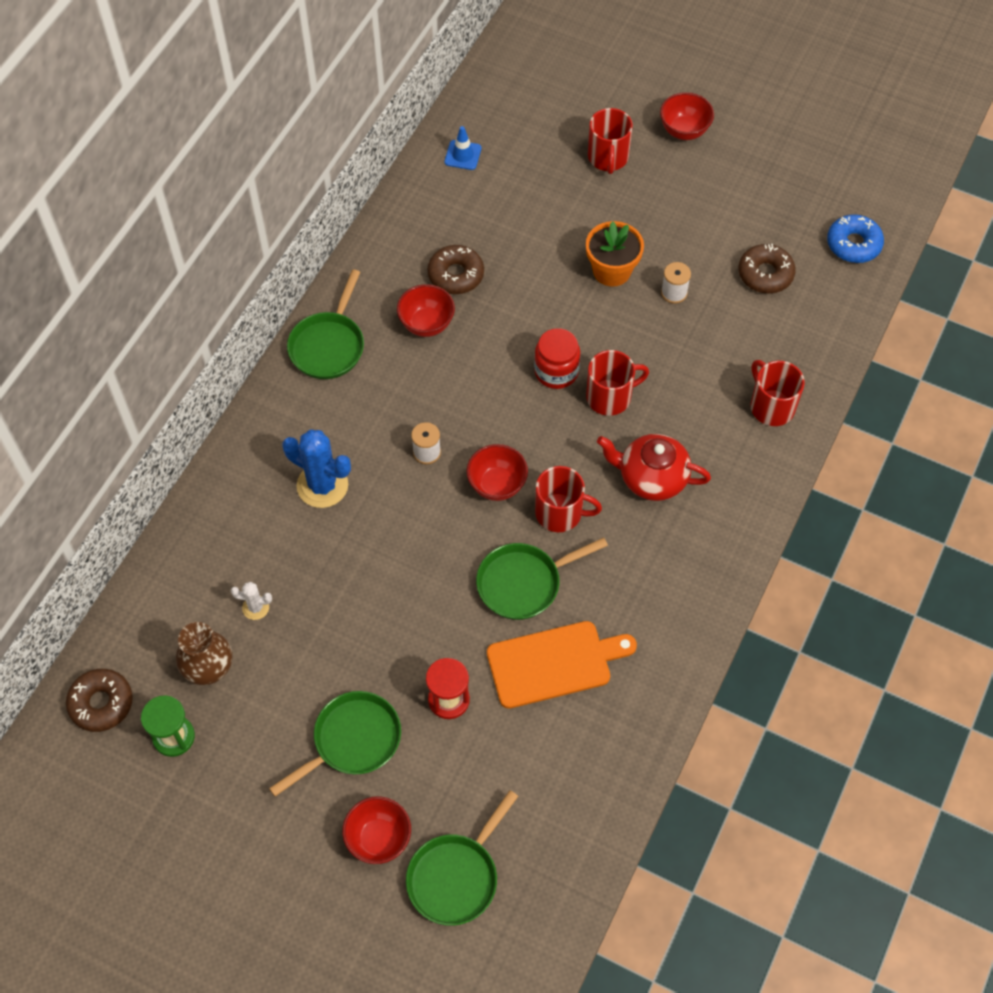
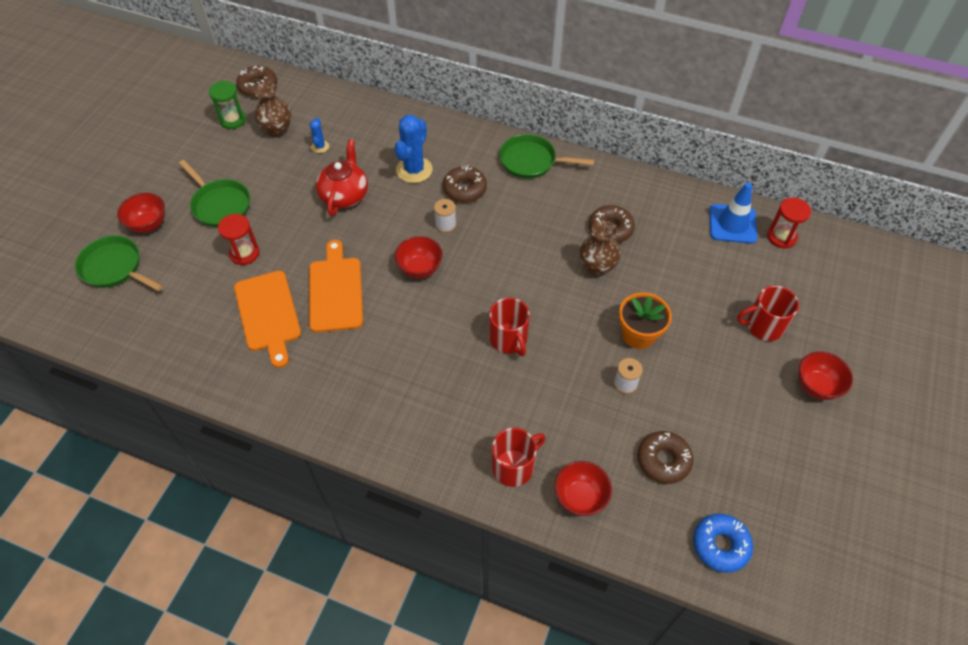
camera: 85 degrees right, 5 degrees down
white cactus [231,582,272,620] -> blue cactus [310,117,329,153]
red bowl [397,284,455,337] -> red bowl moved to [555,461,612,516]
blue traffic cone [445,126,481,170] -> blue traffic cone [709,182,758,244], size x1.67
green pan [476,537,608,620] -> orange cutting board [309,240,363,333]
red jar [534,328,580,389] -> none
red mug [535,466,602,532] -> none
red teapot [597,434,711,501] -> red teapot moved to [316,139,368,216]
none -> brown donut [443,165,487,202]
none -> brown vase [579,221,621,277]
none -> red hourglass [767,198,811,249]

